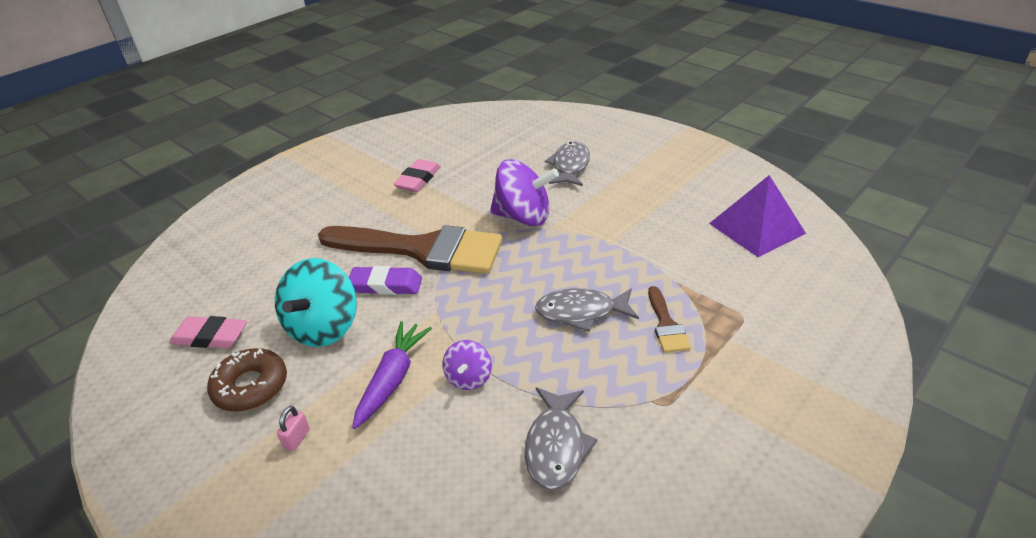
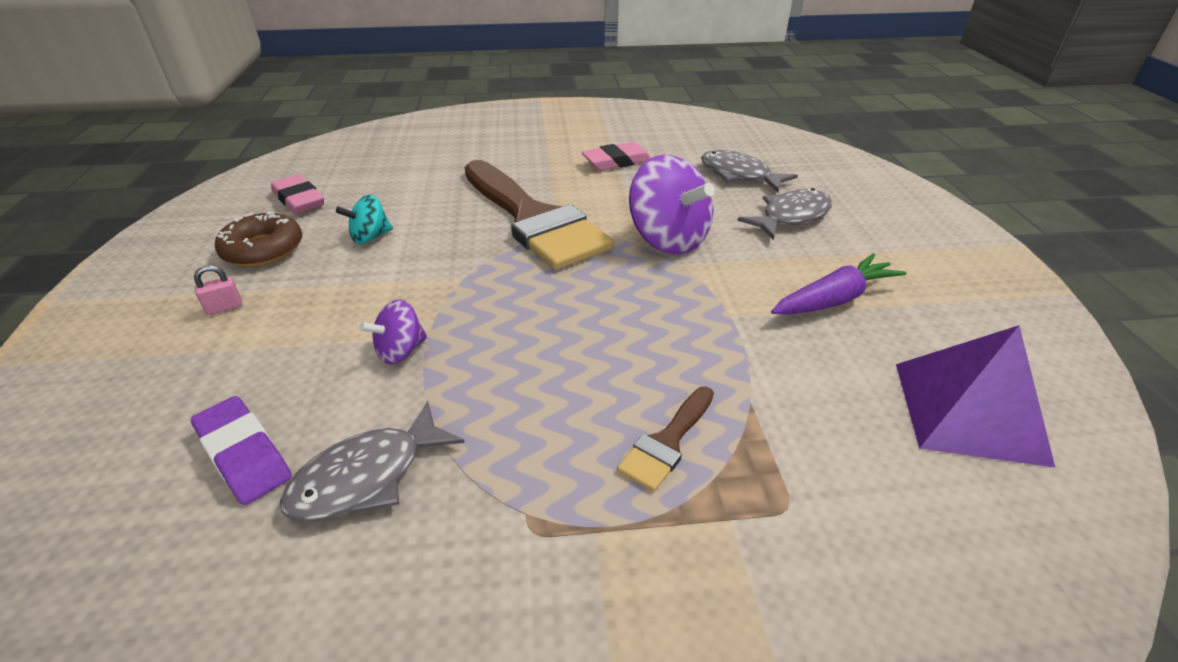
camera: 40 degrees right, 0 degrees up
turquoise spinning top [275,258,357,347] -> turquoise spinning top [336,194,393,244], size x0.53
purple eraser [349,266,422,295] -> purple eraser moved to [191,396,292,505]
purple carrot [352,321,432,429] -> purple carrot moved to [771,253,907,315]
grey fish [535,288,639,332] -> grey fish moved to [701,150,798,192]

